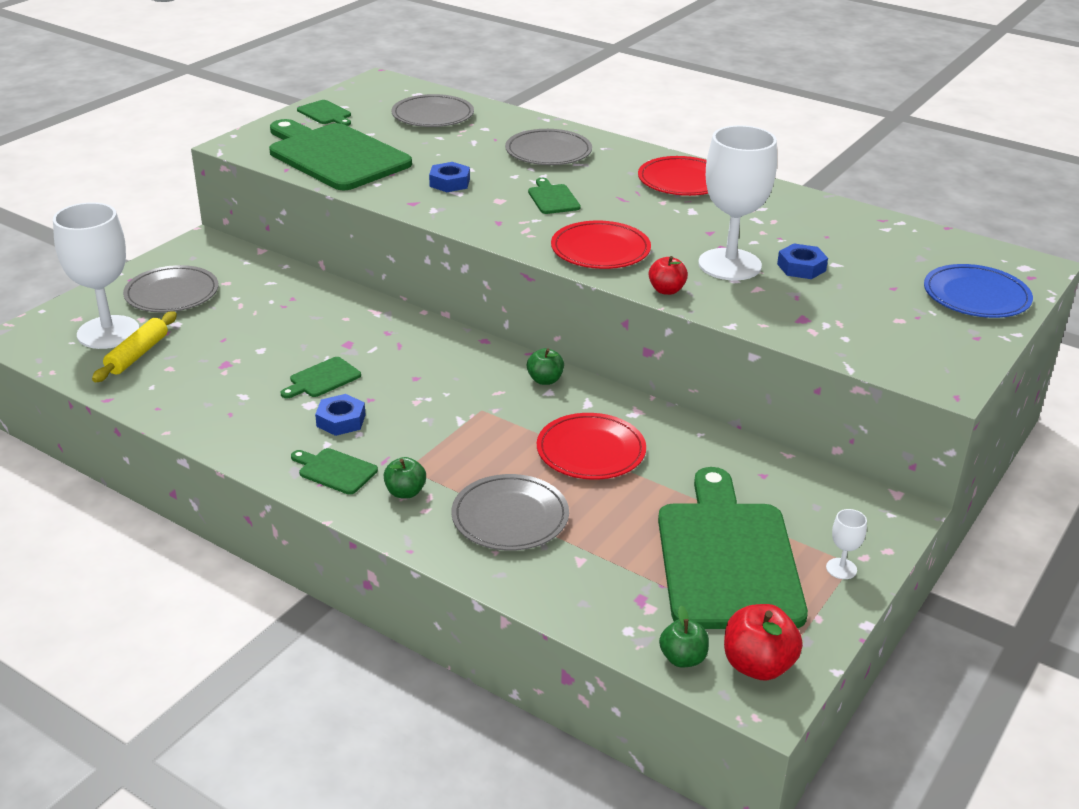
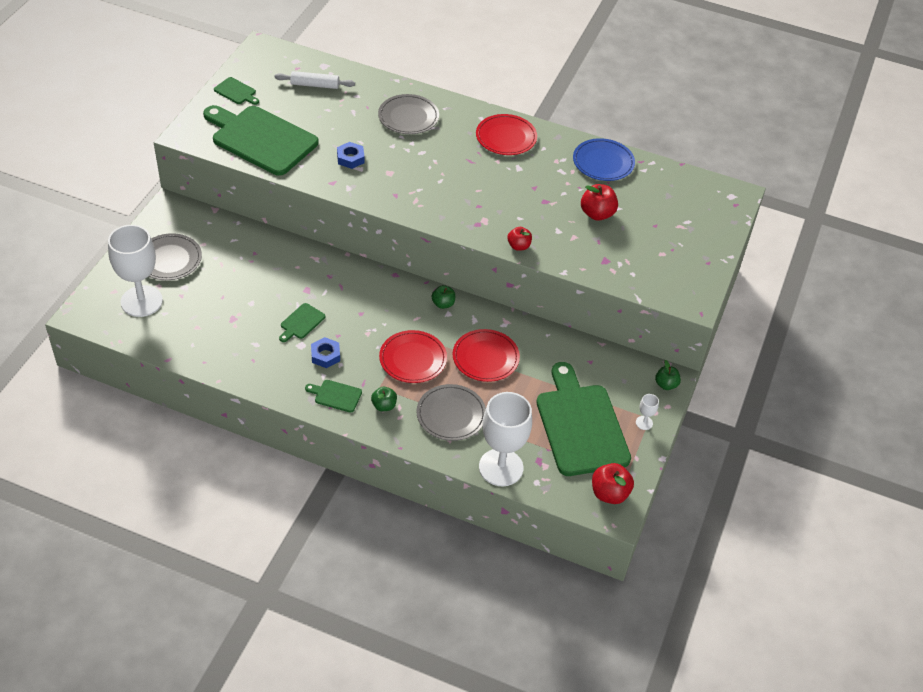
camera: 15 degrees left, 15 degrees up
yellow rolling pin [92,311,177,382] -> none
grey plate [391,94,474,127] -> white rolling pin [275,71,355,89]
green cutting board [528,178,581,214] -> none
red plate [551,221,651,269] -> red plate moved to [379,330,447,383]
green apple [659,606,709,668] -> green apple moved to [655,360,681,390]
white goblet [698,125,777,280] -> white goblet moved to [479,392,532,486]
blue nut [777,243,828,279] -> red apple [581,184,618,221]
blue plate [924,264,1033,318] -> blue plate moved to [573,138,635,181]

